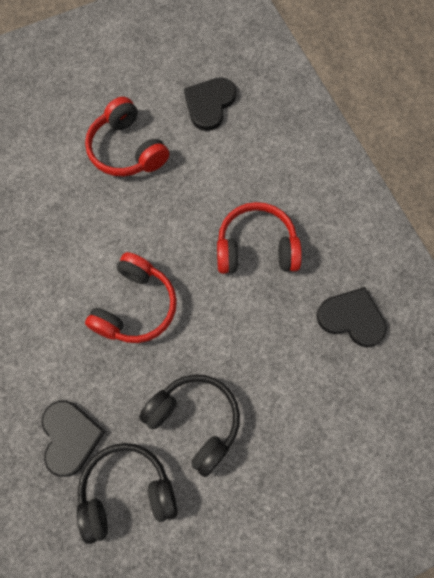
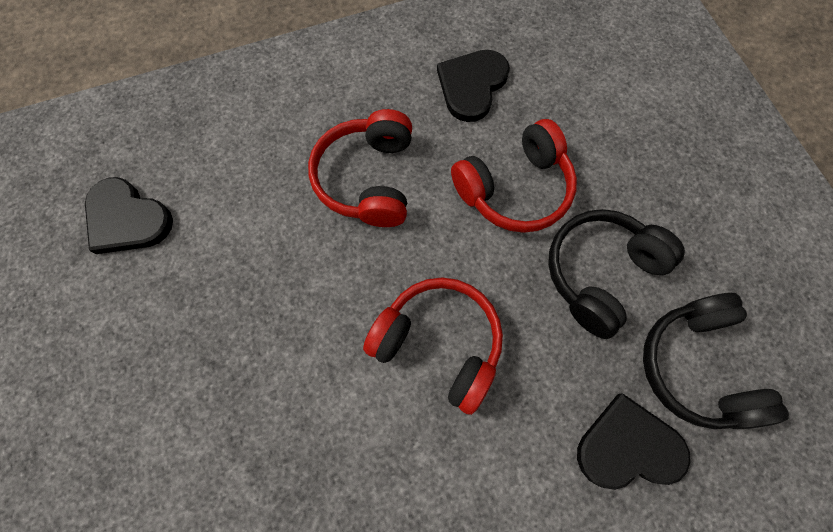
camera: 85 degrees left, 0 degrees up
red headphones [85,97,169,176] -> red headphones moved to [451,119,577,233]

